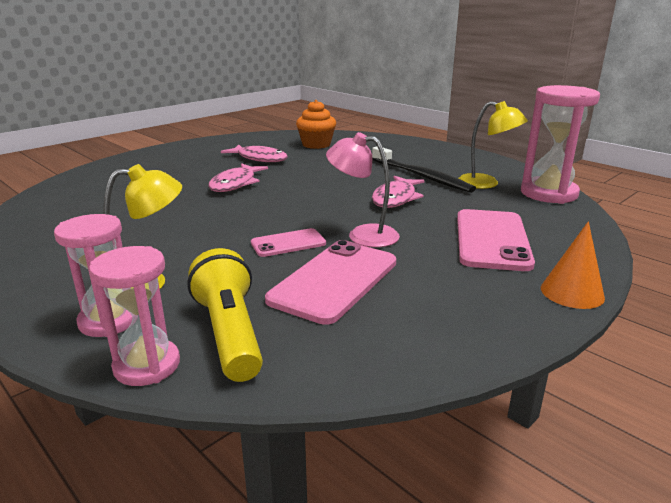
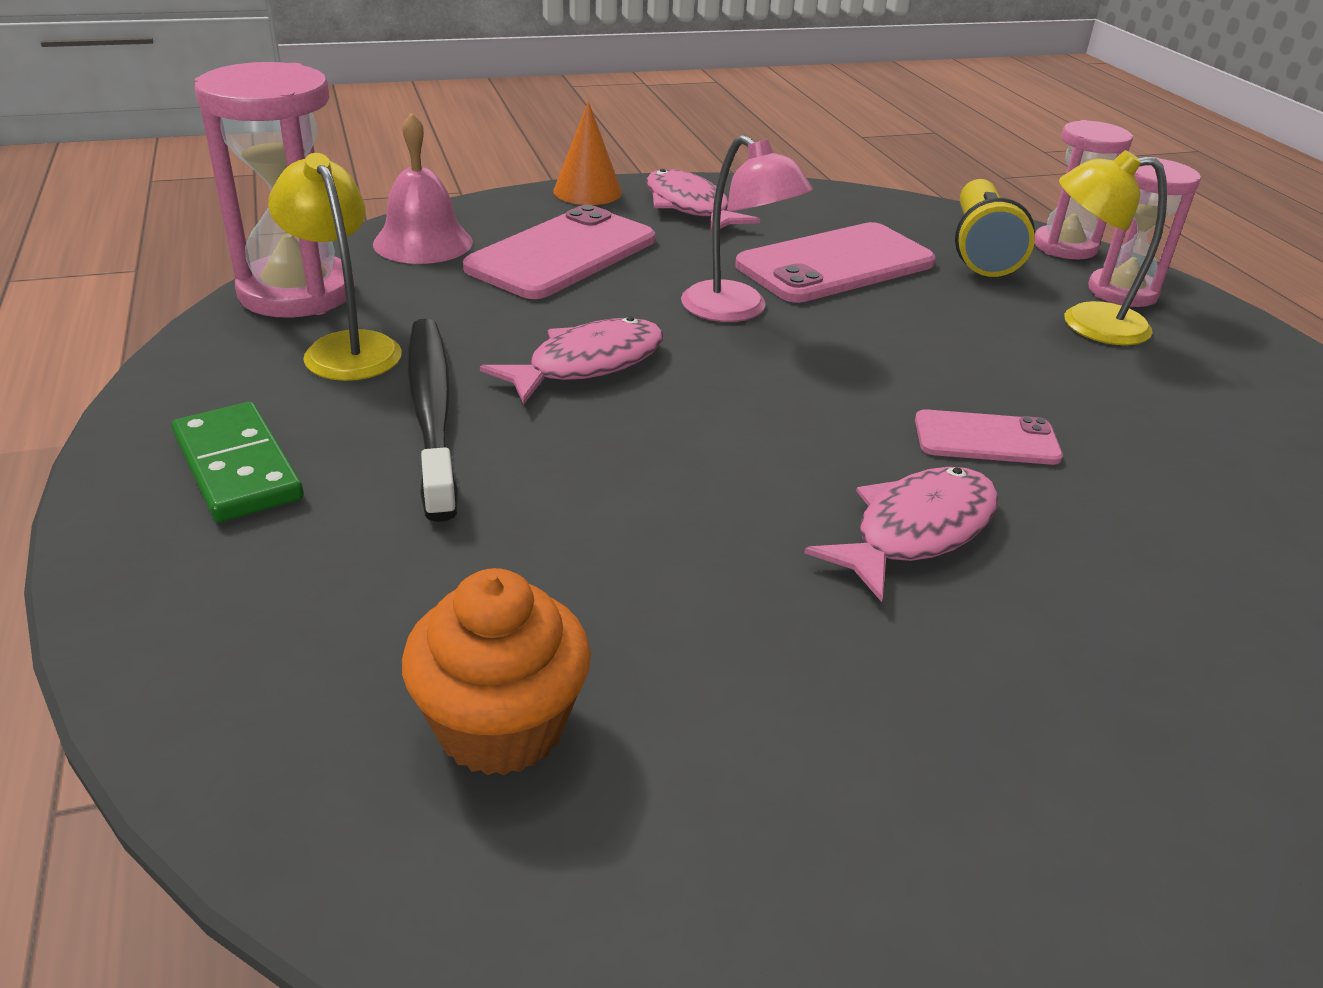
camera: 155 degrees left, 10 degrees up
pink fish [221,145,288,162] -> pink fish moved to [646,169,760,233]
pink phone [251,228,326,257] -> pink phone moved to [915,409,1063,465]
none -> green domino [172,402,304,522]
none -> pink bell [373,112,473,264]

